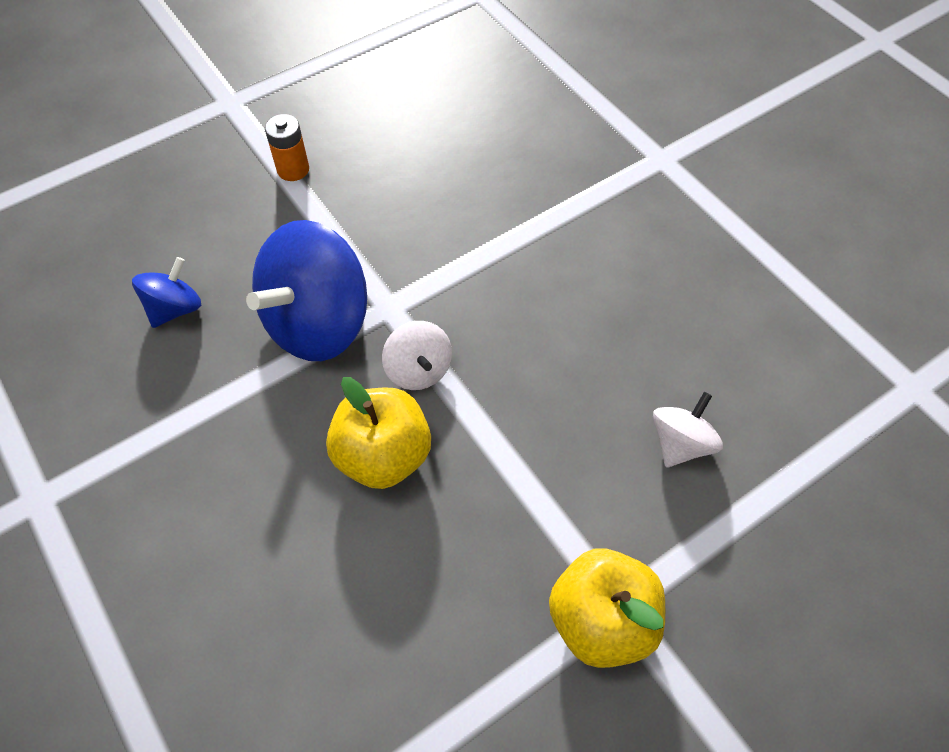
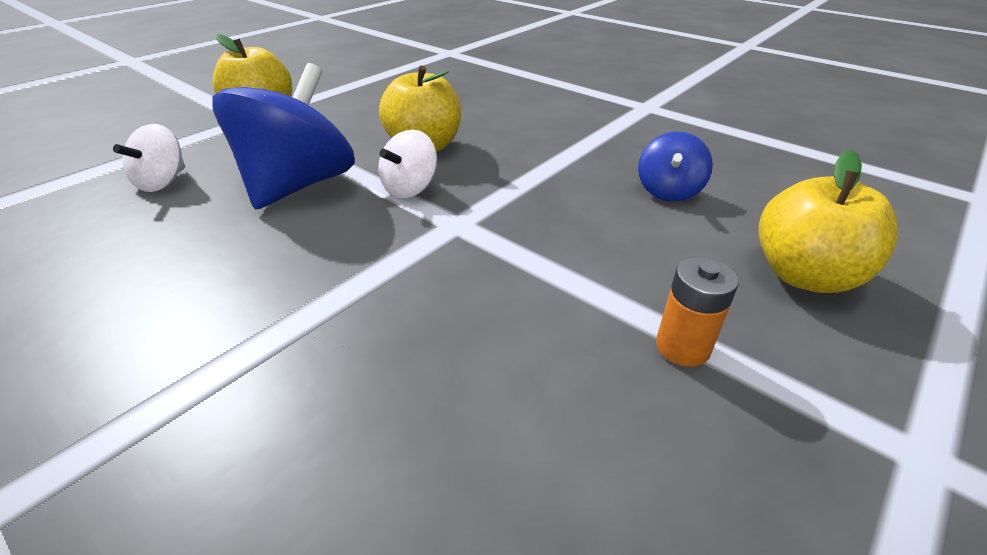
camera: 165 degrees right, 20 degrees down
blue spinning top [246,220,367,361] -> blue spinning top moved to [213,63,355,209]
white spinning top [382,321,452,390] -> white spinning top turned 105 degrees counterclockwise [378,130,437,198]
none -> yellow apple [758,150,898,293]

